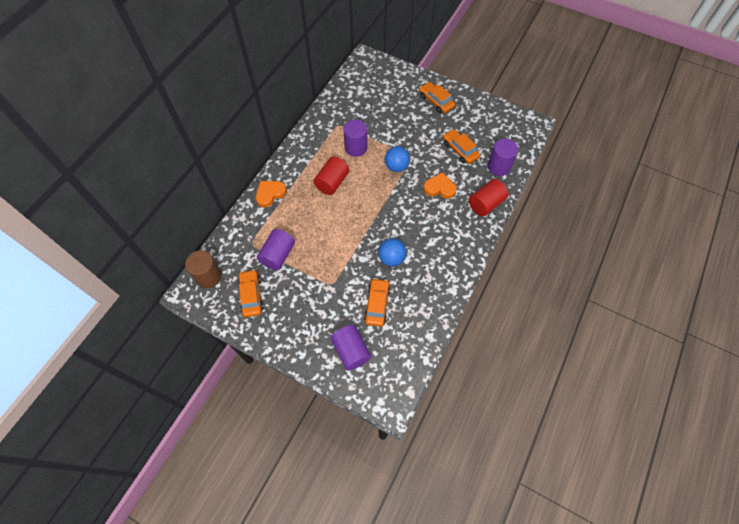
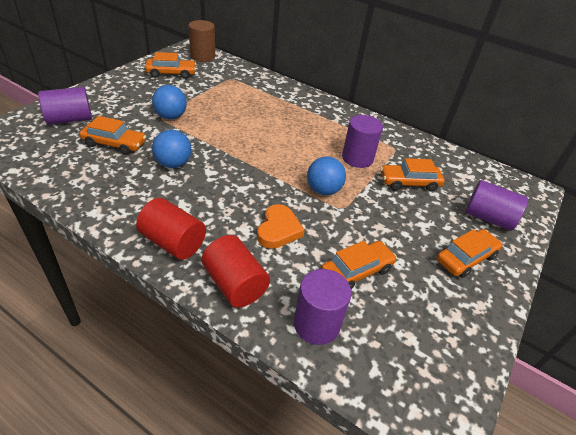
camera: 90 degrees right, 20 degrees down
orange heart [256,181,287,207] -> none
purple cylinder [257,229,295,270] -> purple cylinder moved to [465,180,528,231]
red cylinder [313,156,349,195] -> red cylinder moved to [136,198,206,260]
none -> blue ball [152,85,187,119]
none -> orange car [380,158,445,191]

